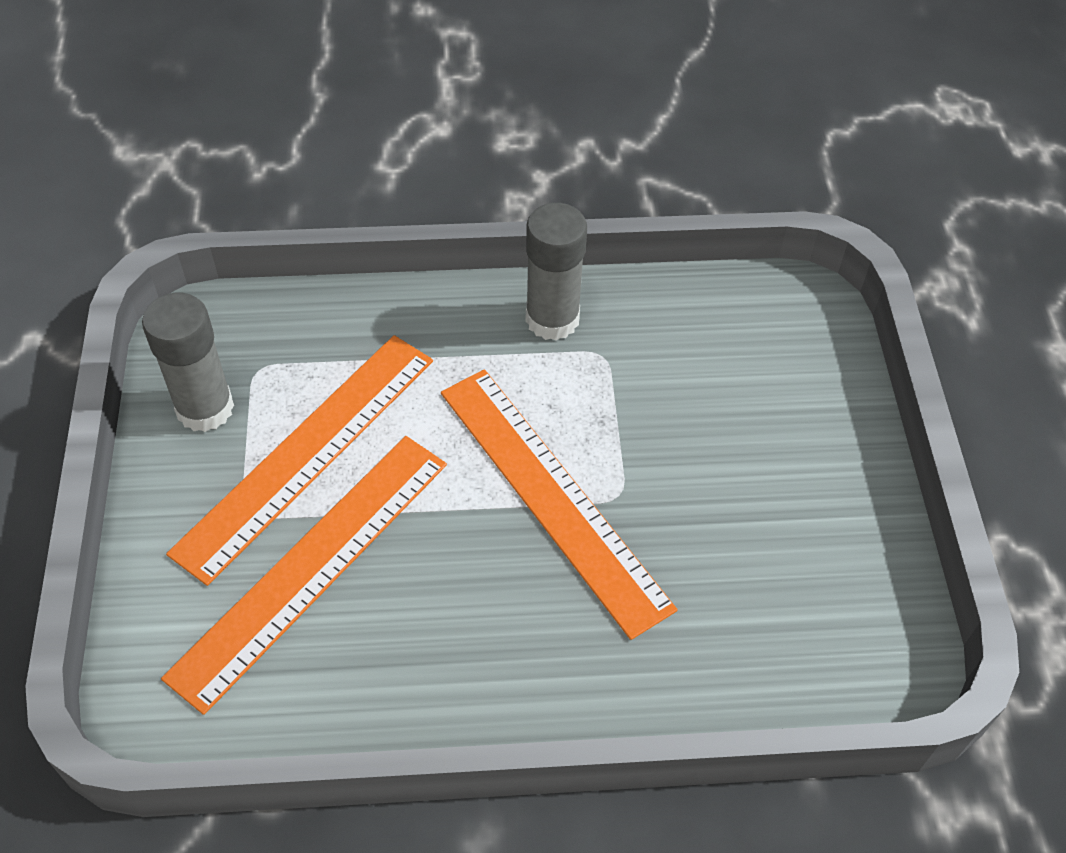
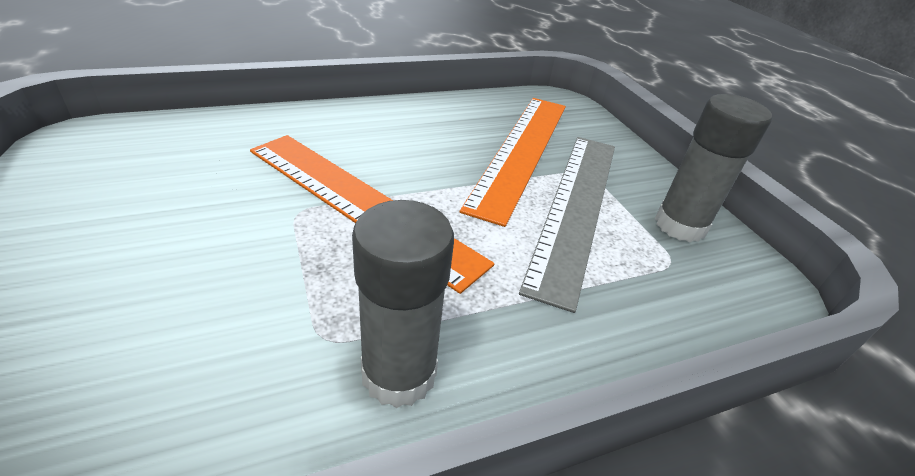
camera: 160 degrees right, 15 degrees down
orange ruler [166,335,433,586] -> grey ruler [519,137,615,313]

